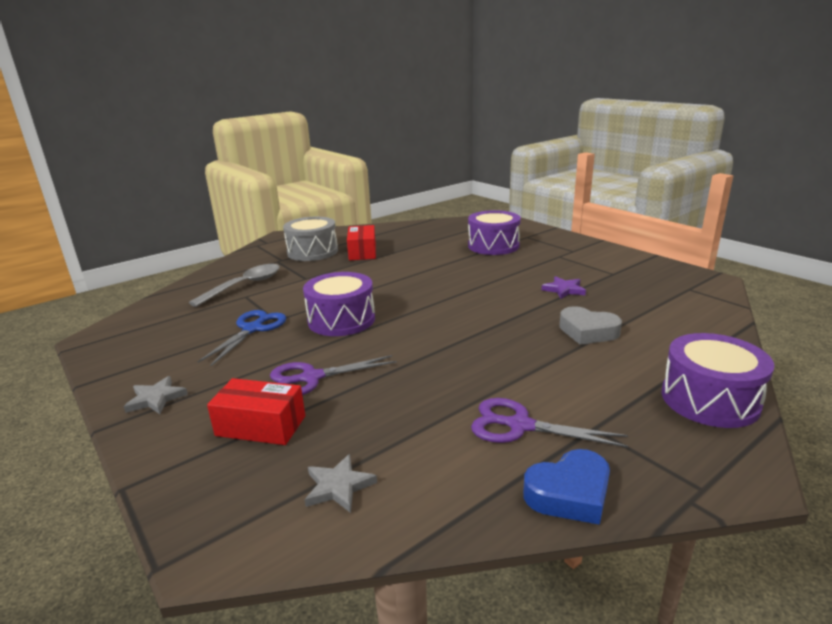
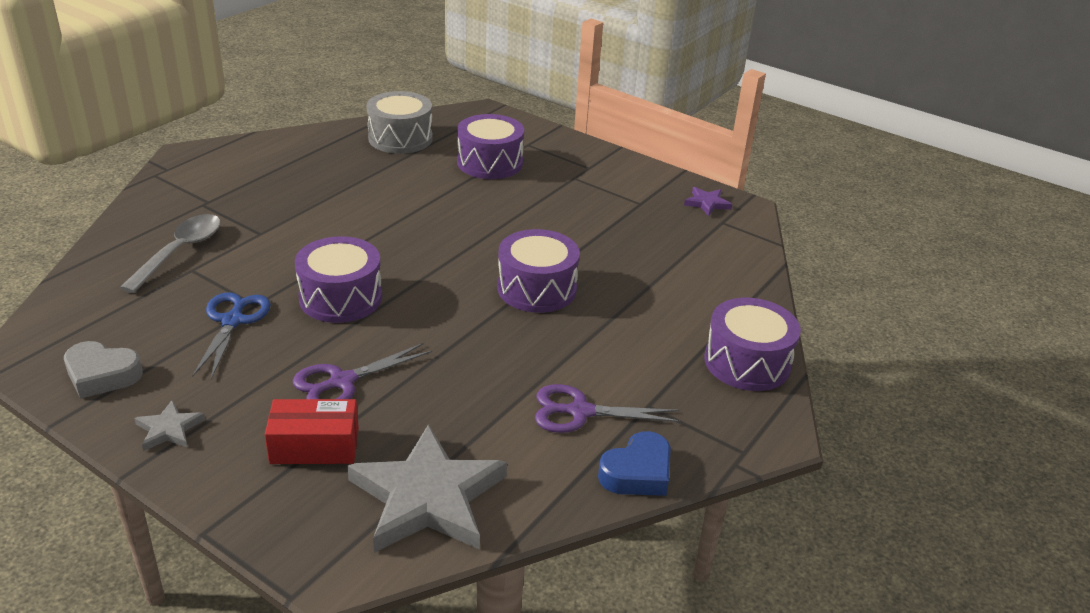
camera: 20 degrees left, 10 degrees up
grey drum [283,217,338,261] -> grey drum moved to [367,91,433,154]
grey star [305,454,377,513] -> grey star [347,424,507,553], size x2.26
red box [347,225,376,260] -> none
purple star [542,276,586,299] -> purple star moved to [684,187,732,216]
grey heart [559,306,622,345] -> grey heart moved to [64,341,143,399]
none -> purple drum [498,229,580,313]

